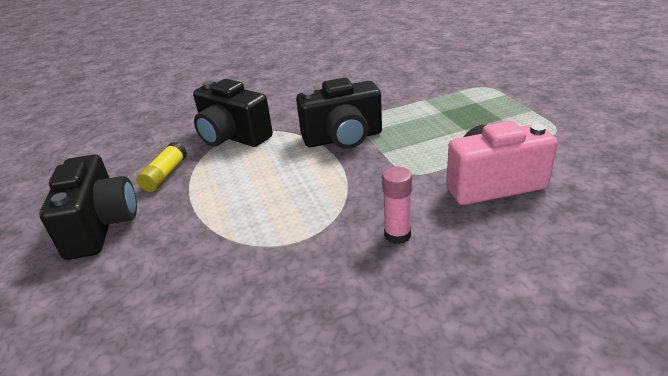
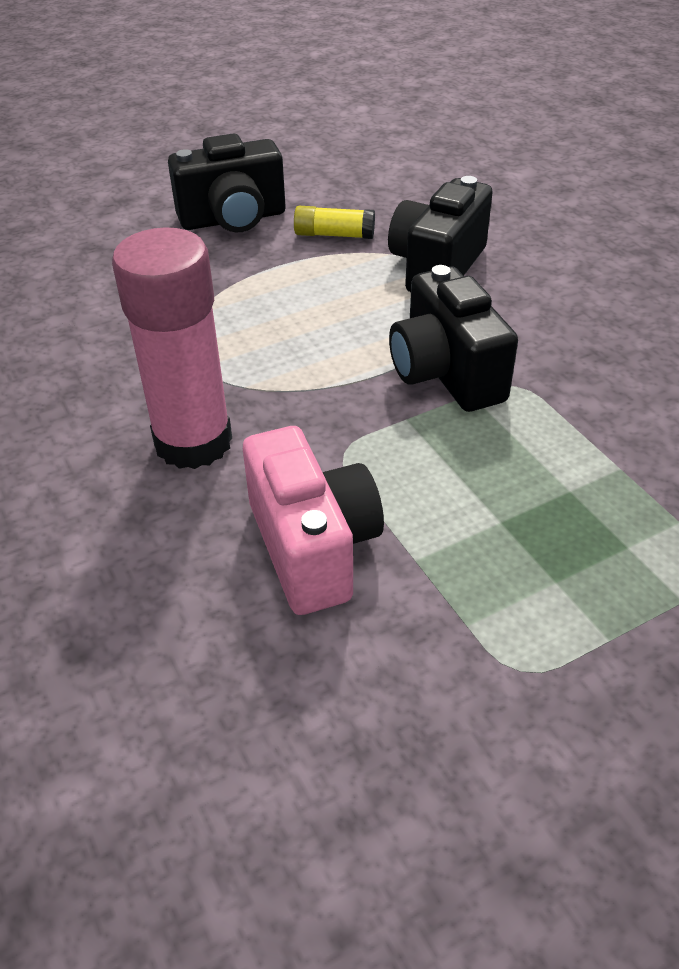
camera: 80 degrees right, 10 degrees up
pink glue stick [382,166,412,244] -> pink glue stick [112,227,232,469], size x2.14

